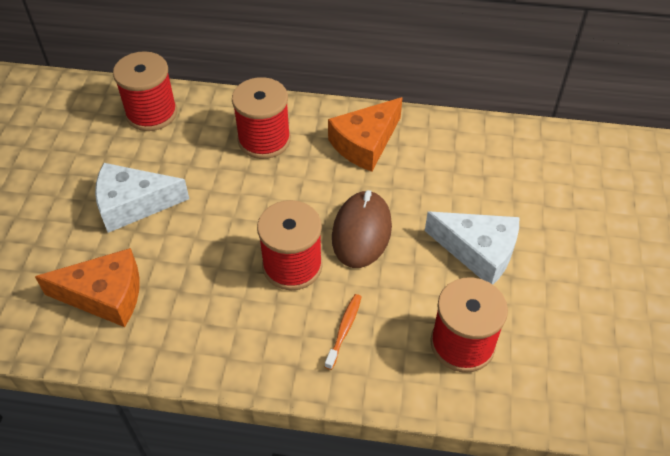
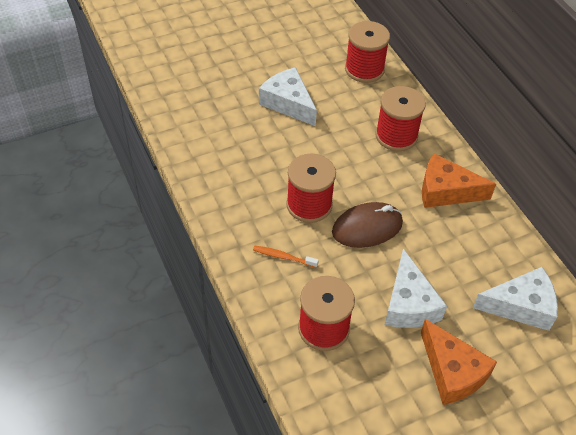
camera: 55 degrees right, 0 degrees up
orange cheese [35,248,140,327] -> orange cheese moved to [421,319,497,405]
orange toothbrush [325,294,361,370] -> orange toothbrush turned 150 degrees counterclockwise [253,246,319,268]
none -> white cheese [473,267,558,331]

